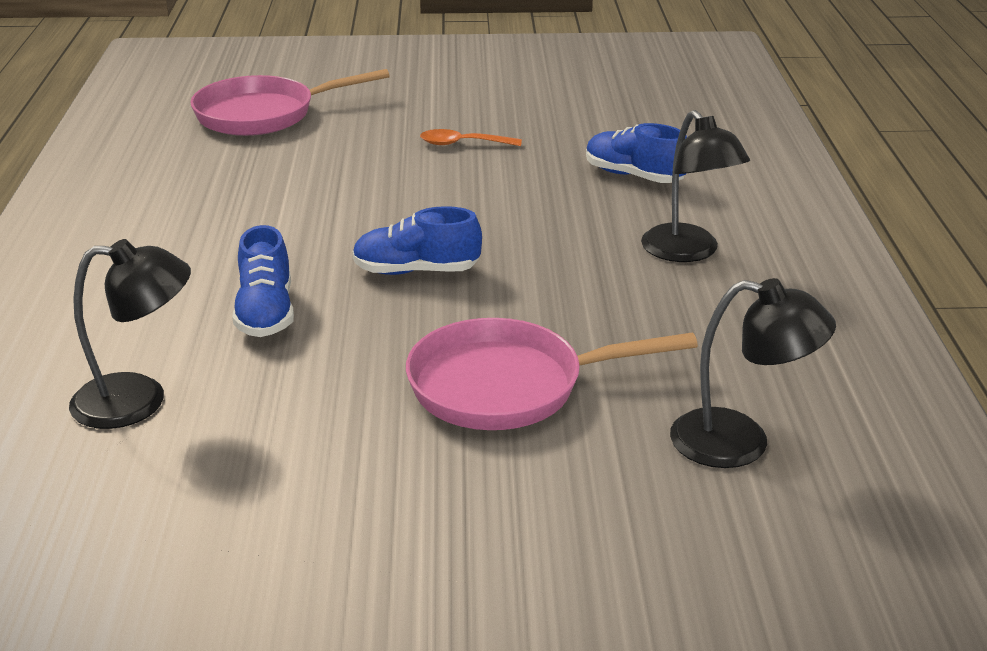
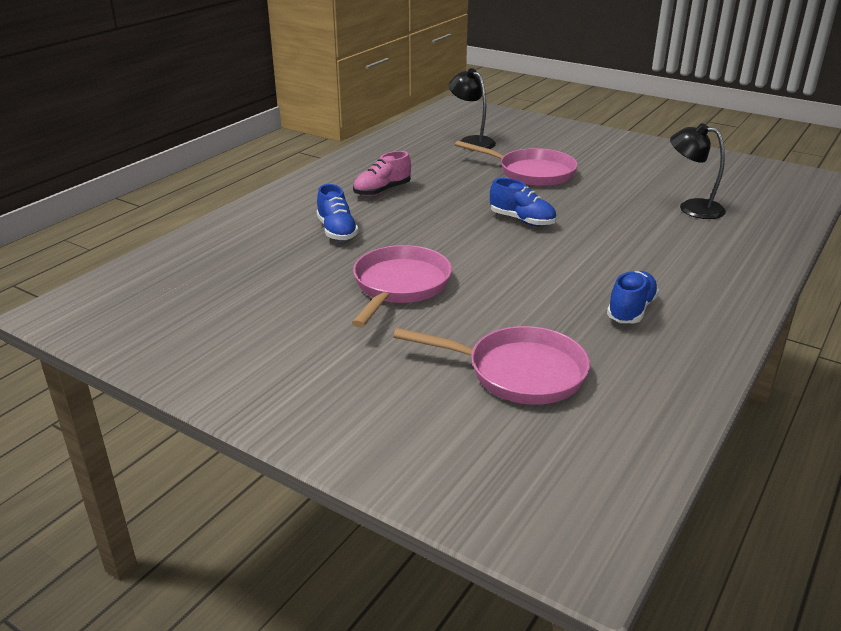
camera: 145 degrees left, 0 degrees up
blue shoe [232,225,294,337] -> blue shoe moved to [607,271,659,323]
orange spoon [420,129,522,146] -> pink pan [352,245,452,328]
black lamp [641,110,750,262] -> pink shoe [353,151,411,196]

